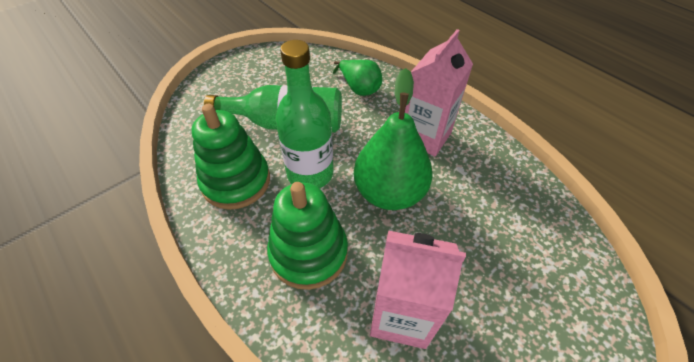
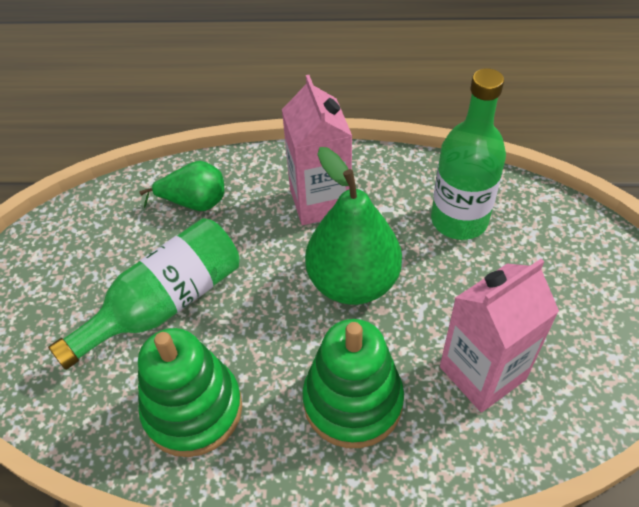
camera: 45 degrees left, 0 degrees up
green bottle [276,40,333,188] -> green bottle moved to [431,68,506,240]

